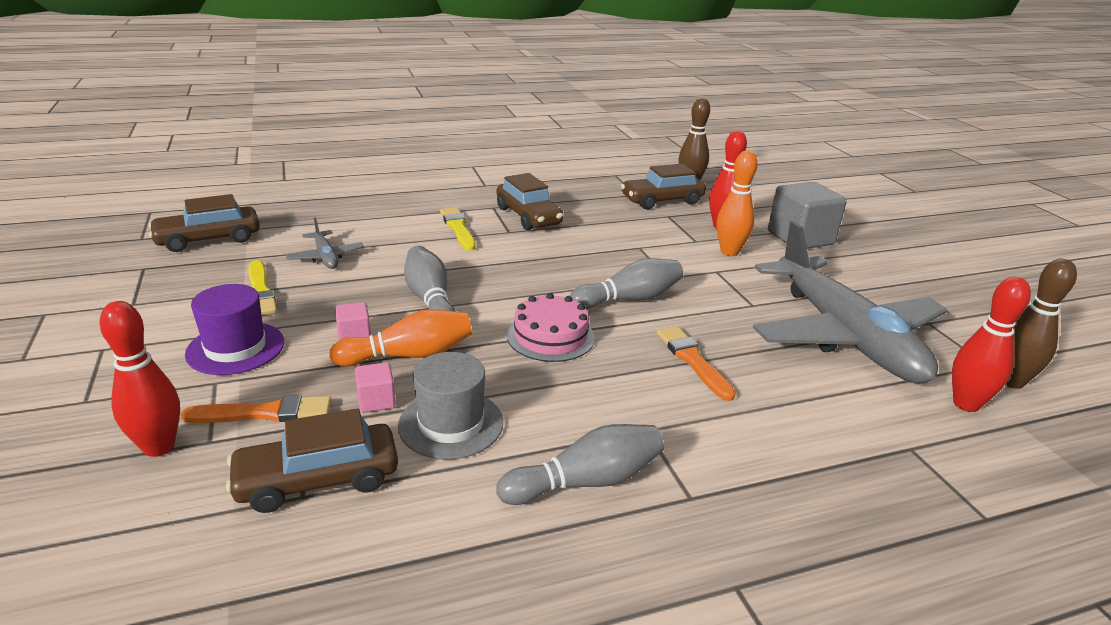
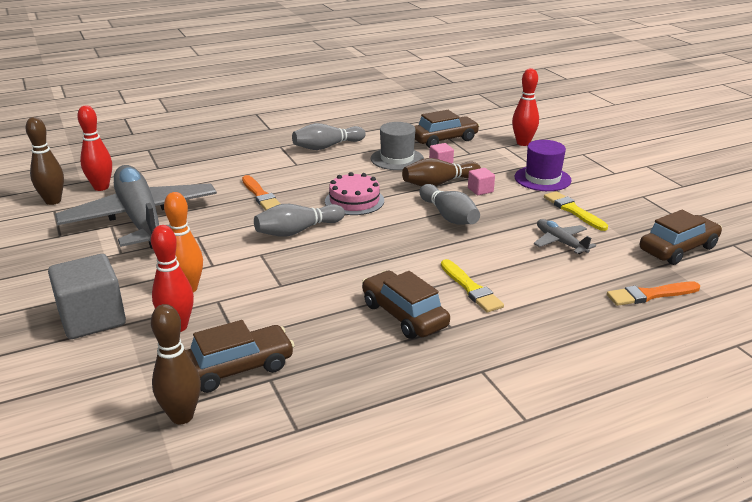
camera: 175 degrees right, 0 degrees up
orange brush [181,395,331,423] -> orange brush moved to [607,282,700,306]
orange bowling pin [329,309,472,367] -> brown bowling pin [402,158,481,187]

